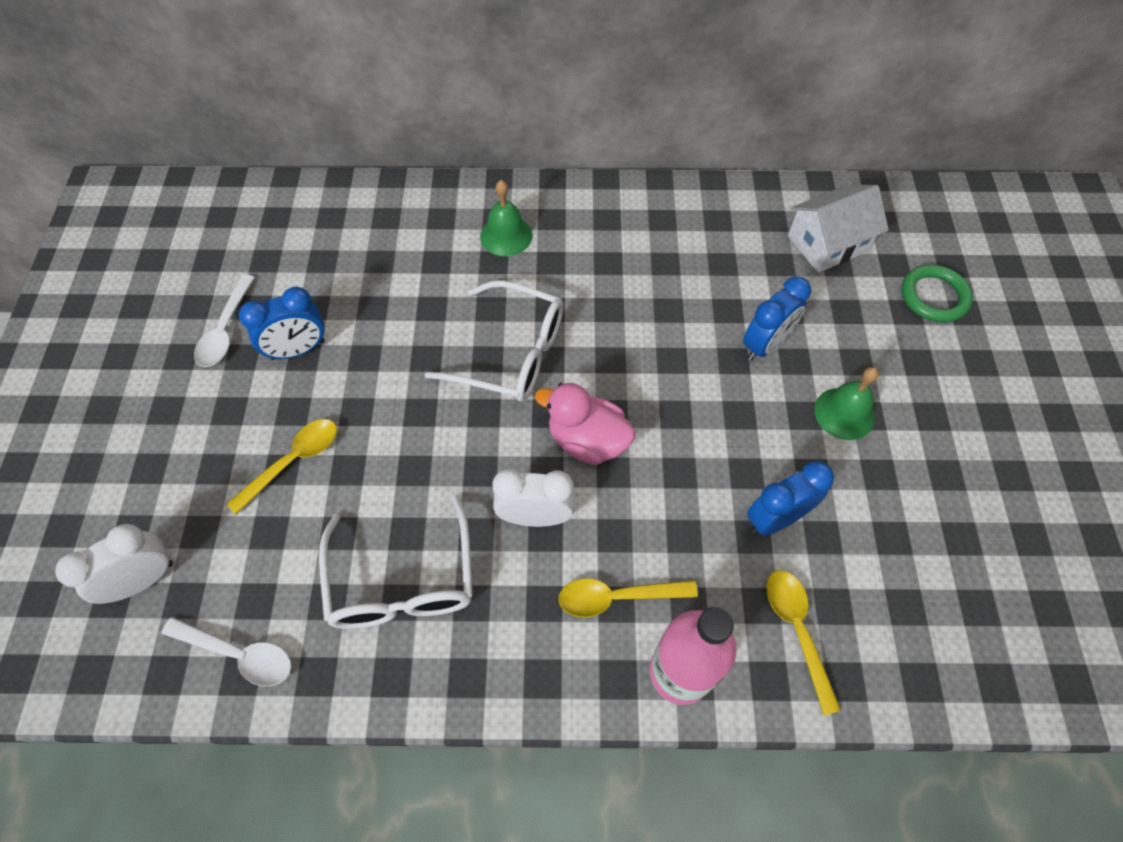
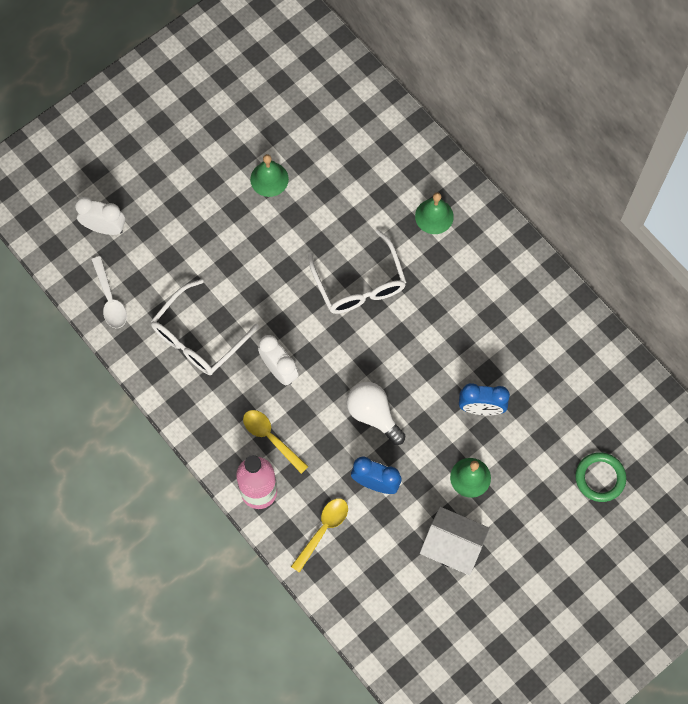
camera: 50 degrees right, 10 degrees up
white spoon [194,274,255,367] -> none
yellow spoon [227,419,337,514] -> none
blue clock [239,287,325,360] -> green bell [250,154,289,197]
pink duck [535,383,636,465] -> none
white house [788,185,889,273] -> white house moved to [420,507,490,575]
none -> white light bulb [347,382,406,445]

